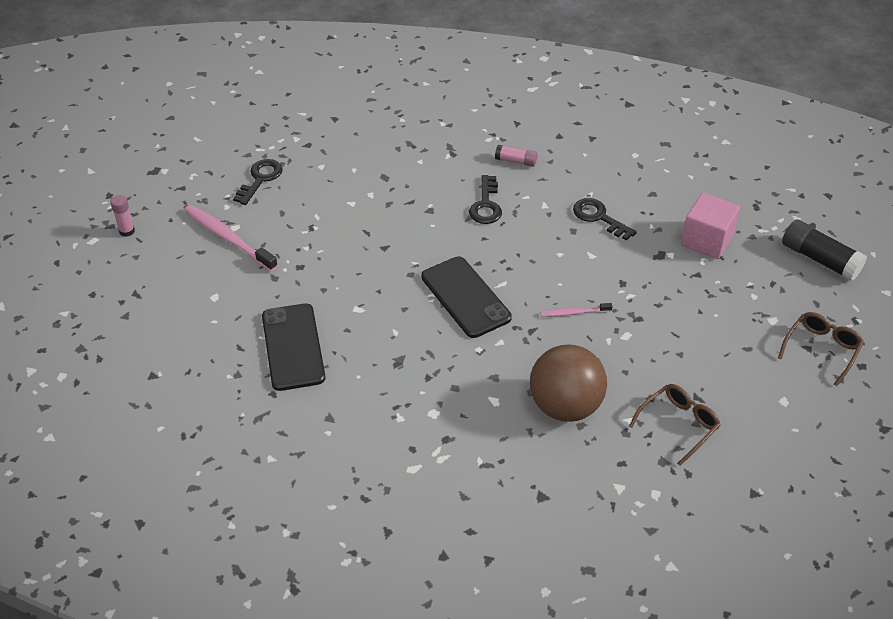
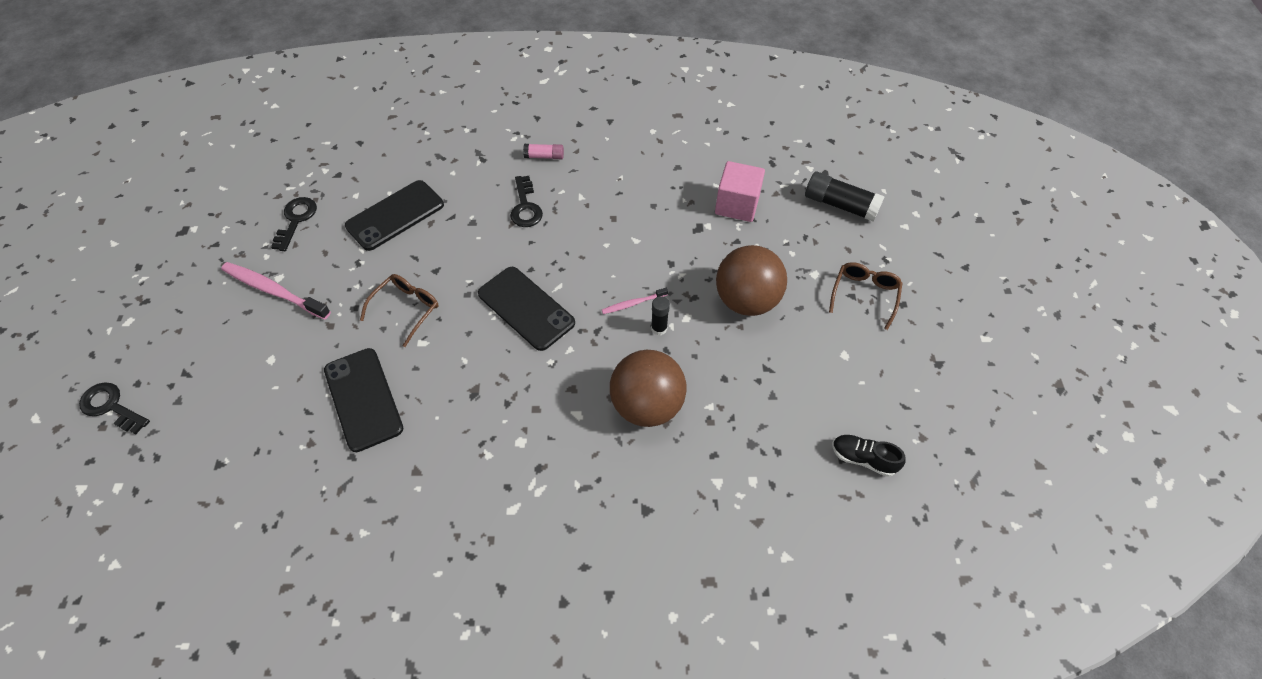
camera: 15 degrees left, 10 degrees up
pink glue stick [110,195,135,237] -> none
black key [573,198,637,241] -> black key moved to [79,382,150,434]
brown glasses [629,384,720,466] -> brown glasses moved to [360,274,439,347]
none -> black phone [345,180,444,251]
none -> black glue stick [651,296,670,335]
none -> brown ball [716,245,787,316]
none -> black shoe [832,435,905,477]

